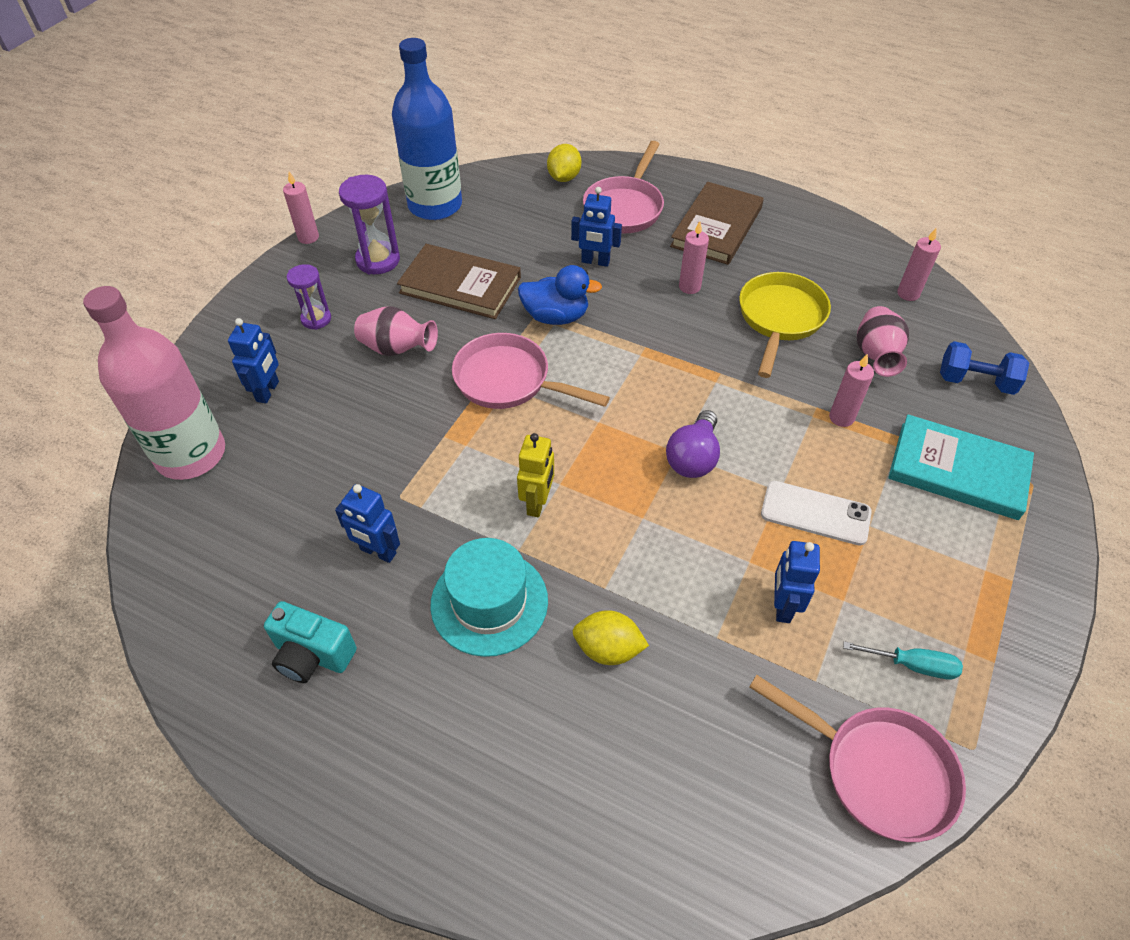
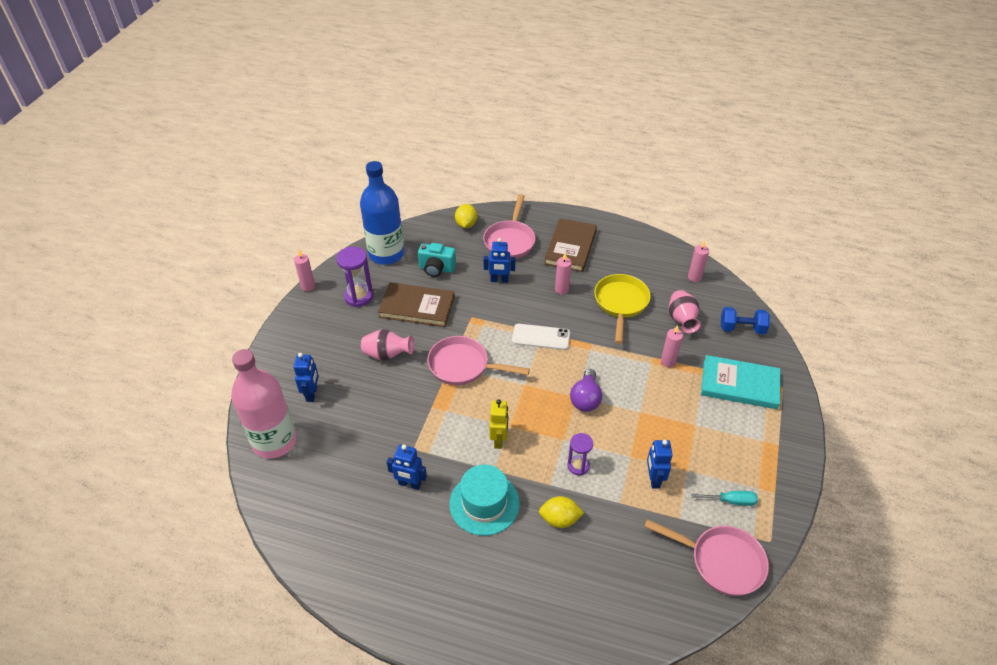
camera: 10 degrees left, 5 degrees down
turquoise camera [264,601,357,683] -> turquoise camera moved to [418,243,456,277]
purple hourglass [287,264,331,330] -> purple hourglass moved to [568,433,593,475]
blue duck [518,265,602,325] -> none
white phone [761,481,872,546] -> white phone moved to [512,324,570,350]

